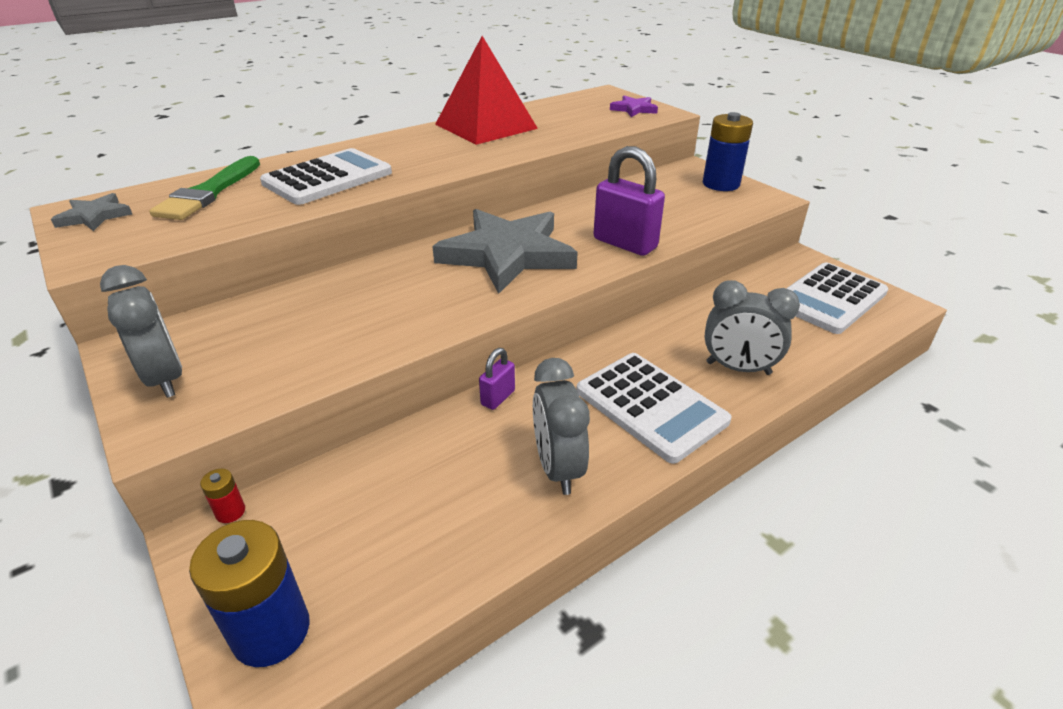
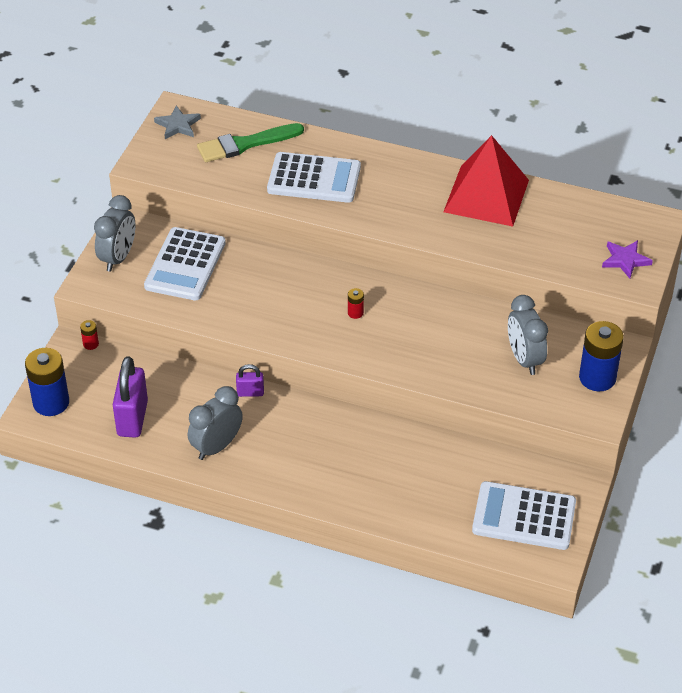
camera: 55 degrees right, 10 degrees up
grey star [432,209,578,294] -> red battery [348,288,364,319]
white calculator [576,353,731,464] -> white calculator moved to [144,227,226,301]
purple padlock [593,146,665,256] -> purple padlock moved to [112,356,148,438]
grey clock [704,280,800,375] -> grey clock moved to [508,295,548,375]

